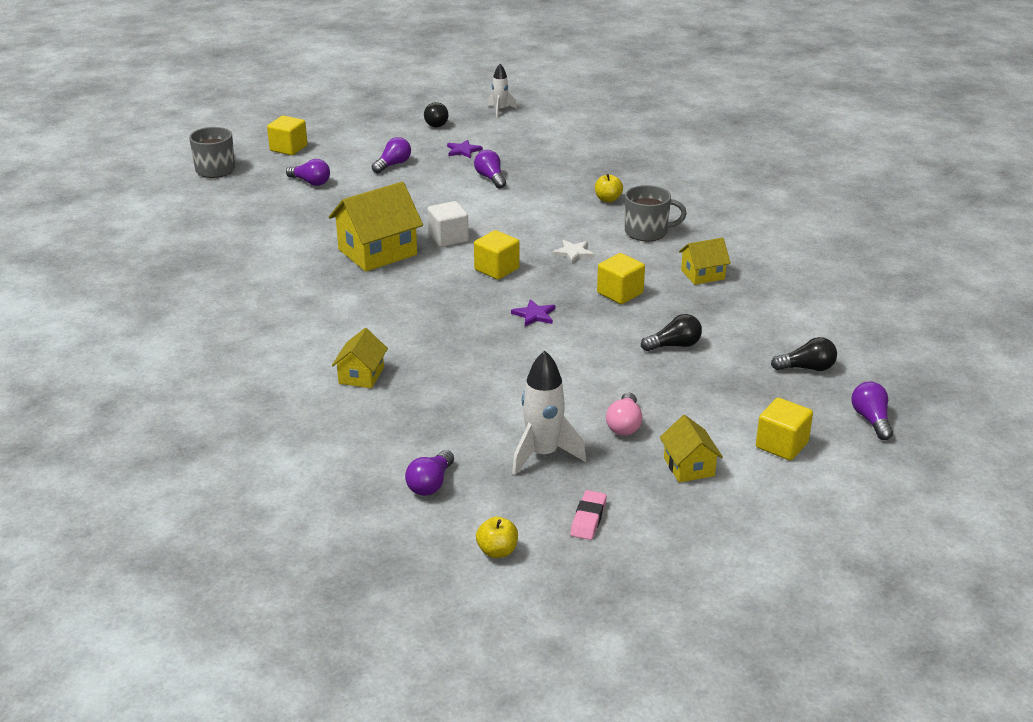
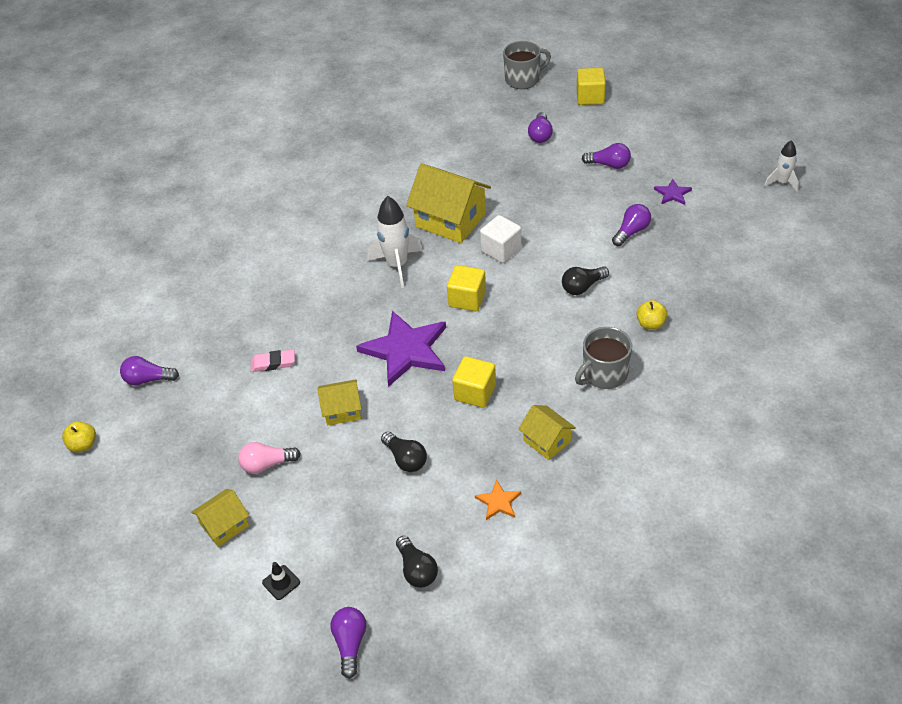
camera: 70 degrees right, 15 degrees up
yellow house [332,328,388,388] -> yellow house moved to [317,379,361,425]
black light bulb [424,102,448,127] -> black light bulb moved to [562,266,609,295]
purple star [511,299,555,327] -> purple star [356,311,446,387], size x2.24
white rocket [512,350,586,475] -> white rocket moved to [367,196,423,288]
white star [552,240,594,263] -> none
pink eraser [570,490,607,540] -> pink eraser moved to [251,349,295,372]
grey mug [625,185,687,241] -> grey mug turned 75 degrees clockwise [575,327,632,389]
yellow cube [756,398,813,461] -> black traffic cone [262,562,300,600]
purple light bulb [852,382,893,440] -> purple light bulb turned 60 degrees counterclockwise [330,607,366,679]
none -> orange star [475,479,521,520]

